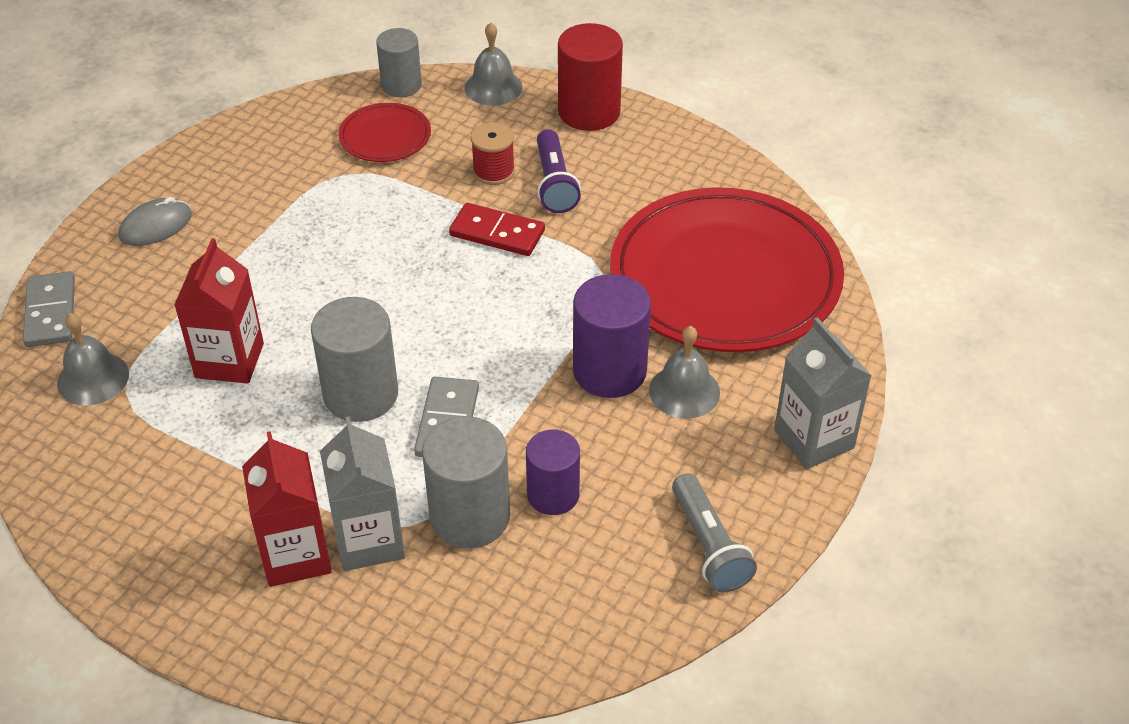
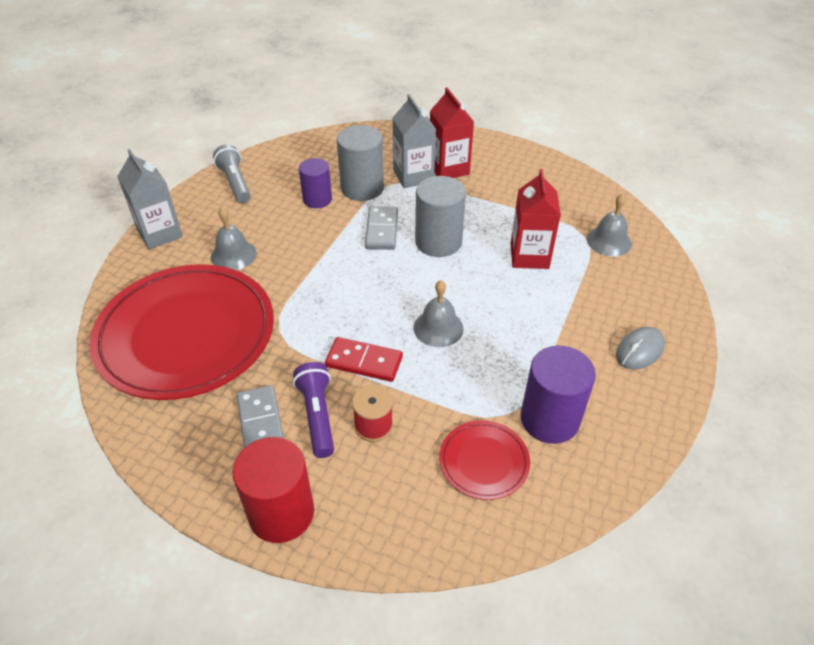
camera: 175 degrees right, 0 degrees up
grey domino [23,271,75,347] -> grey domino moved to [237,385,284,448]
grey cylinder [376,28,422,97] -> none
grey bell [465,22,523,106] -> grey bell moved to [414,280,464,347]
purple cylinder [573,274,651,398] -> purple cylinder moved to [521,346,596,444]

